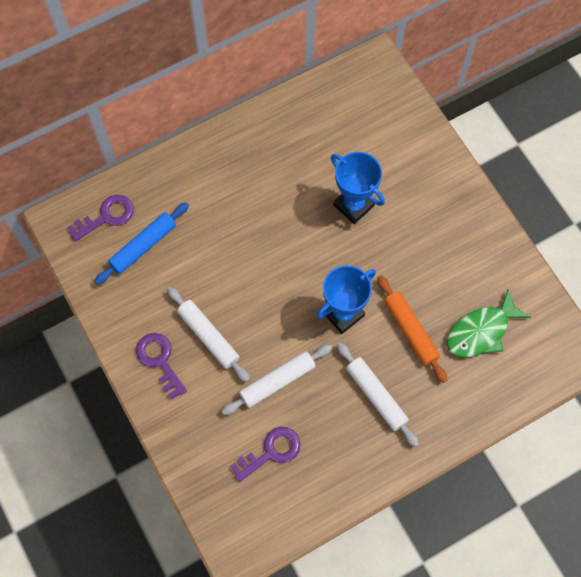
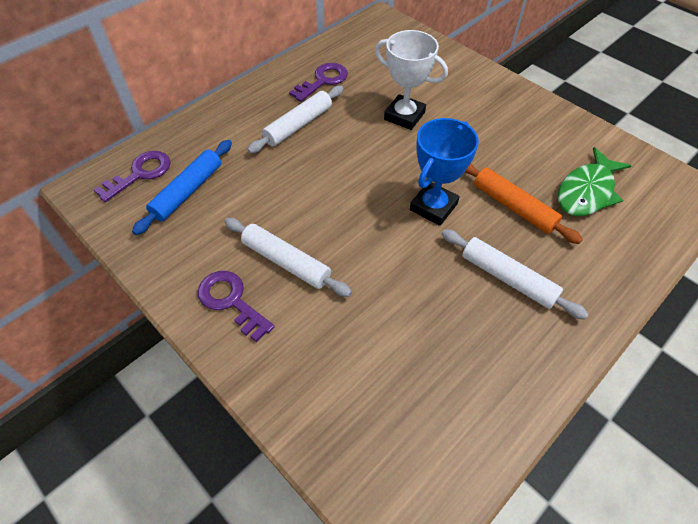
camera: 15 degrees left, 15 degrees down
white rolling pin [222,344,332,415] -> white rolling pin moved to [247,86,344,154]
purple key [230,427,301,482] -> purple key moved to [289,63,348,102]
blue trophy [331,152,385,224] -> white trophy [375,30,448,130]

